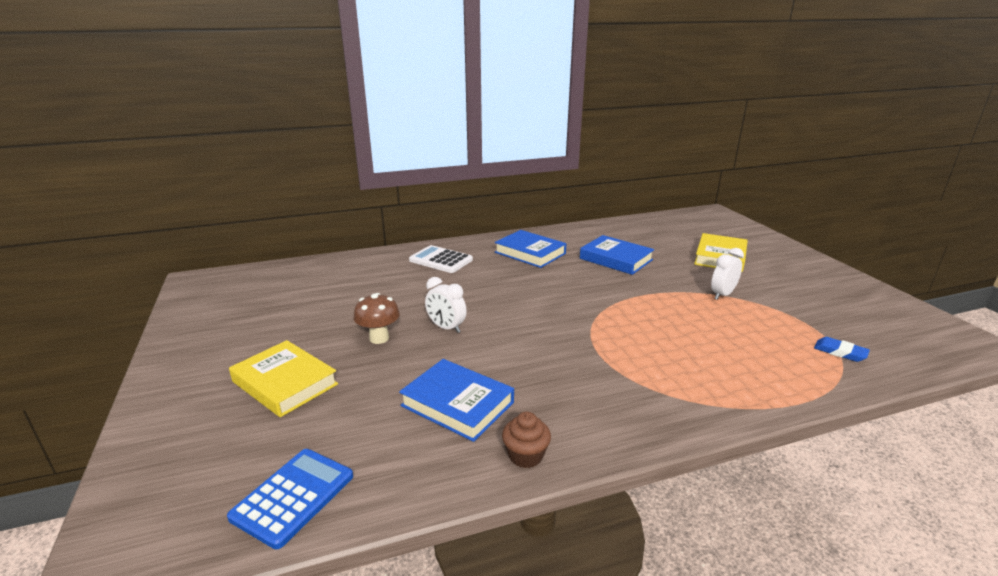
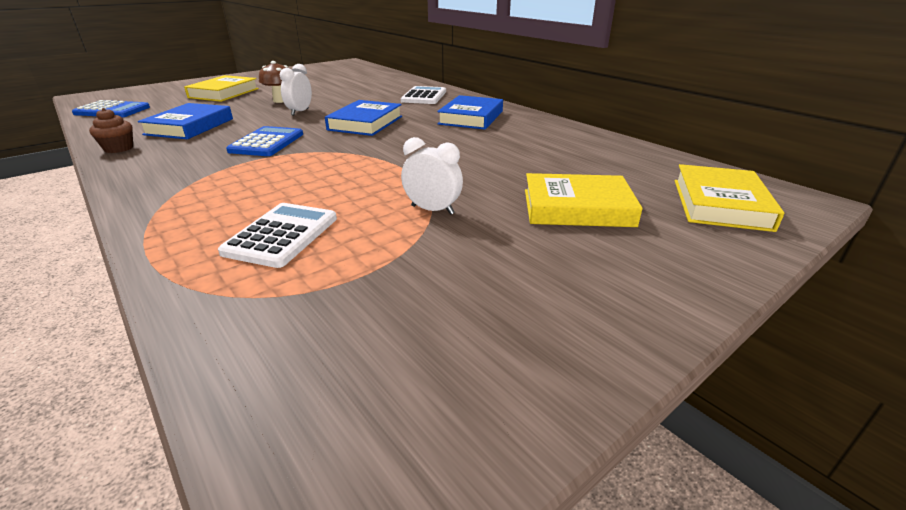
camera: 70 degrees right, 5 degrees up
blue book [580,235,655,275] -> blue book moved to [325,100,402,136]
blue eraser [814,337,870,362] -> none
none -> white calculator [218,203,337,268]
none -> blue calculator [226,126,303,156]
none -> yellow book [675,164,784,232]

